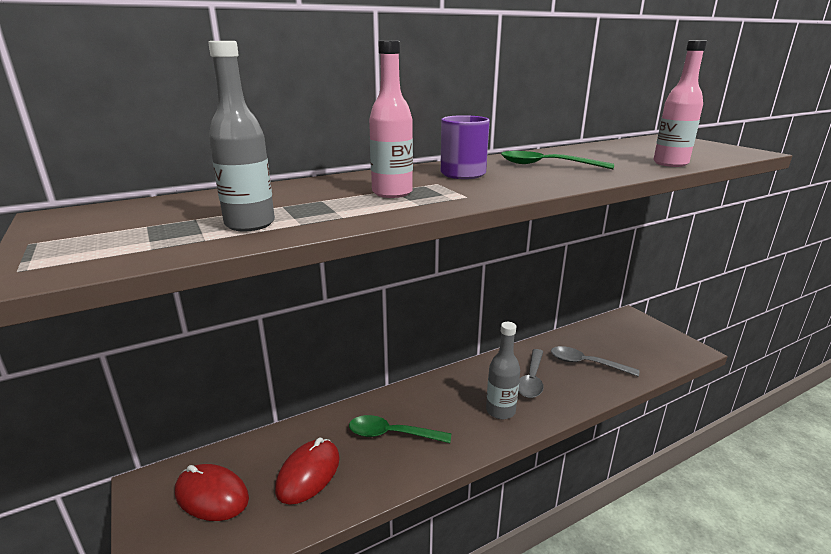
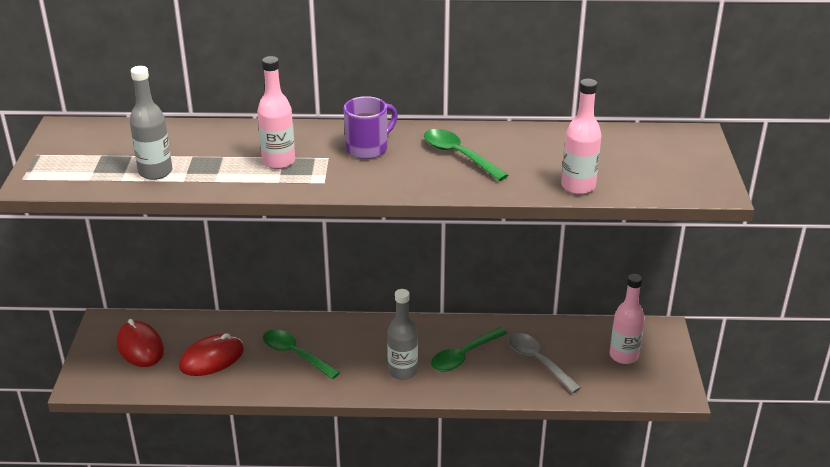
camera: 30 degrees right, 10 degrees up
grey spoon [518,349,544,398] -> green spoon [431,327,507,372]
none -> pink bottle [610,274,645,364]

